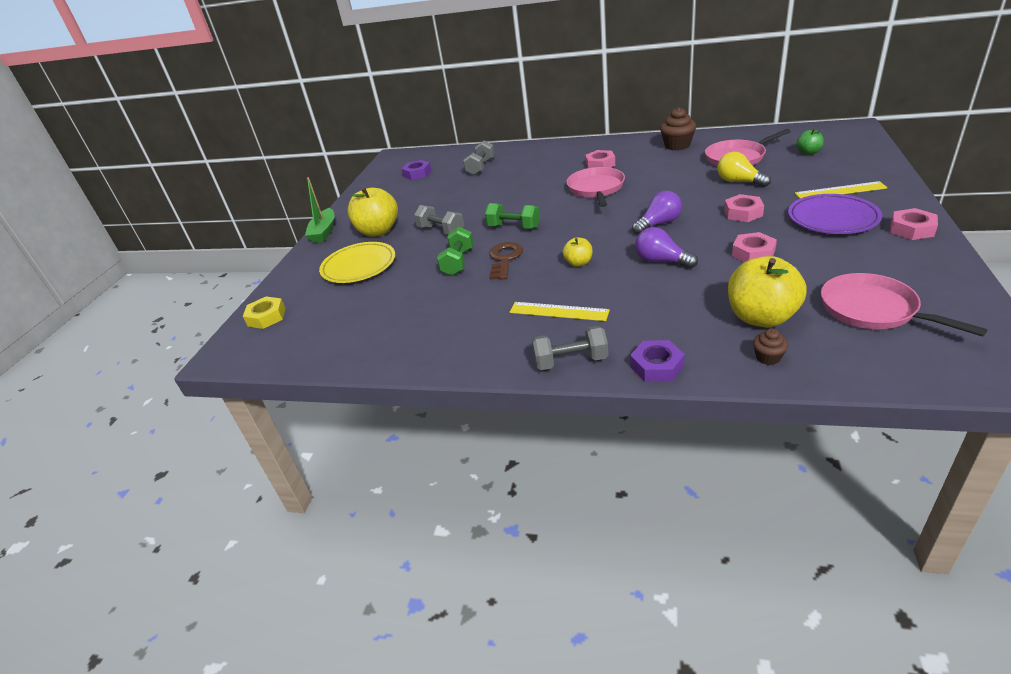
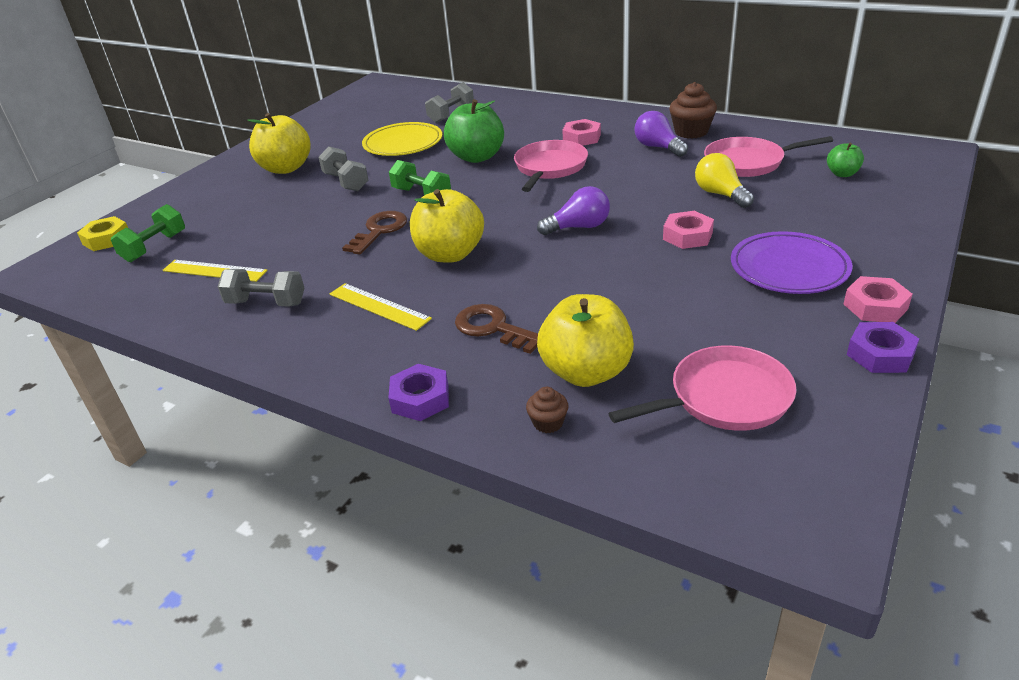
camera: 15 degrees right, 0 degrees up
green boat [305,177,334,243] -> none
yellow plate [319,242,395,283] -> yellow plate moved to [362,122,442,156]
purple nut [401,160,431,180] -> purple nut moved to [847,322,919,373]
green dumbbell [437,227,474,276] -> green dumbbell moved to [111,204,185,262]
grey dumbbell [532,326,608,370] -> grey dumbbell moved to [218,269,304,307]
yellow apple [563,237,593,267] -> yellow apple [410,189,484,263], size x1.98
purple light bulb [635,227,698,268] -> purple light bulb moved to [634,111,688,157]
pink nut [732,232,777,262] -> none
yellow ruler [795,181,888,199] -> yellow ruler moved to [162,260,268,282]
pink pan [821,273,988,337] -> pink pan turned 90 degrees clockwise [608,345,796,431]
none -> green apple [444,99,504,163]
none -> brown key [455,304,538,354]

